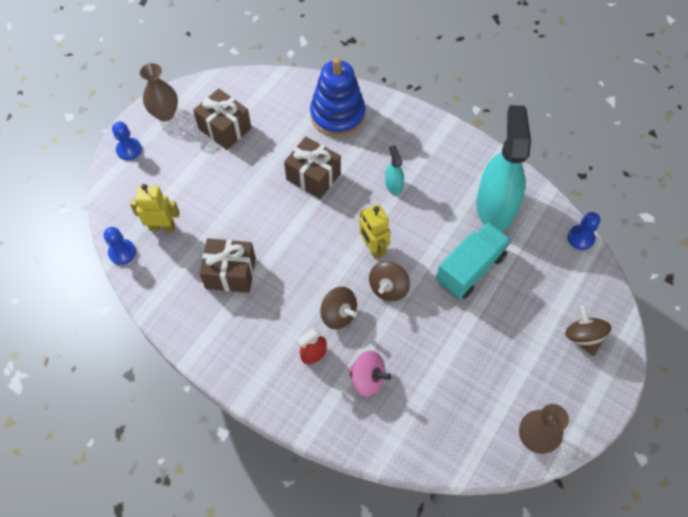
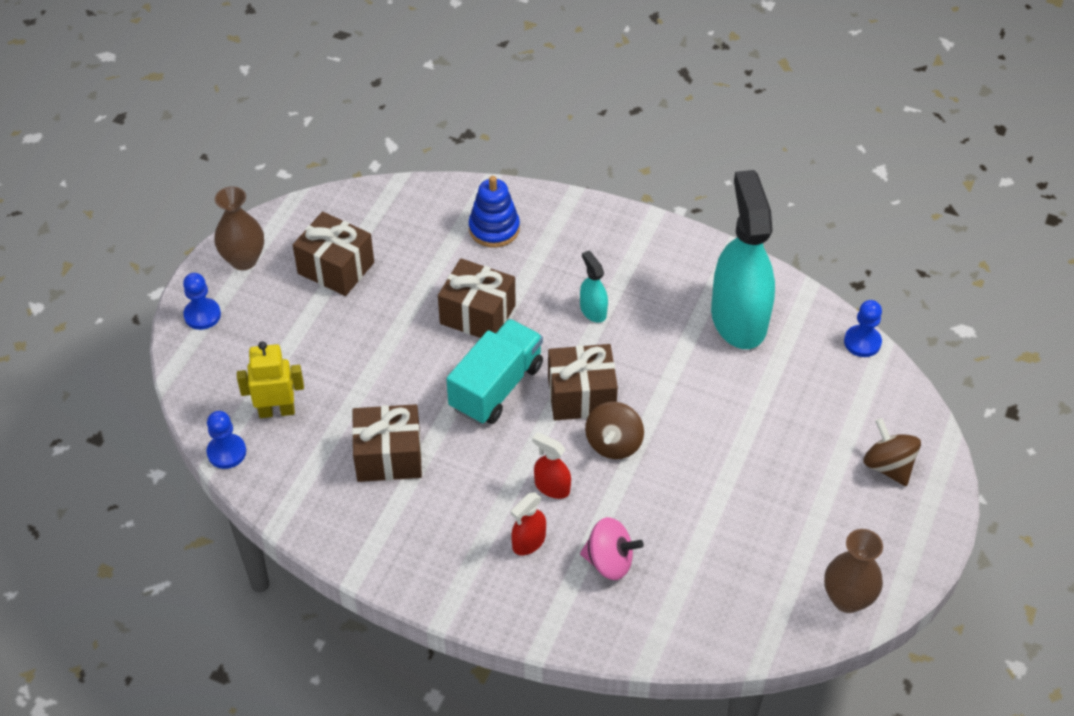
camera: 10 degrees left, 10 degrees down
blue stacking toy [310,57,366,137] -> blue stacking toy [469,176,520,248], size x0.64
brown spinning top [320,287,357,329] -> red spray bottle [532,432,571,499]
yellow robot [359,204,391,260] -> brown gift [548,344,618,420]
turquoise truck [436,222,511,299] -> turquoise truck moved to [446,319,543,424]

